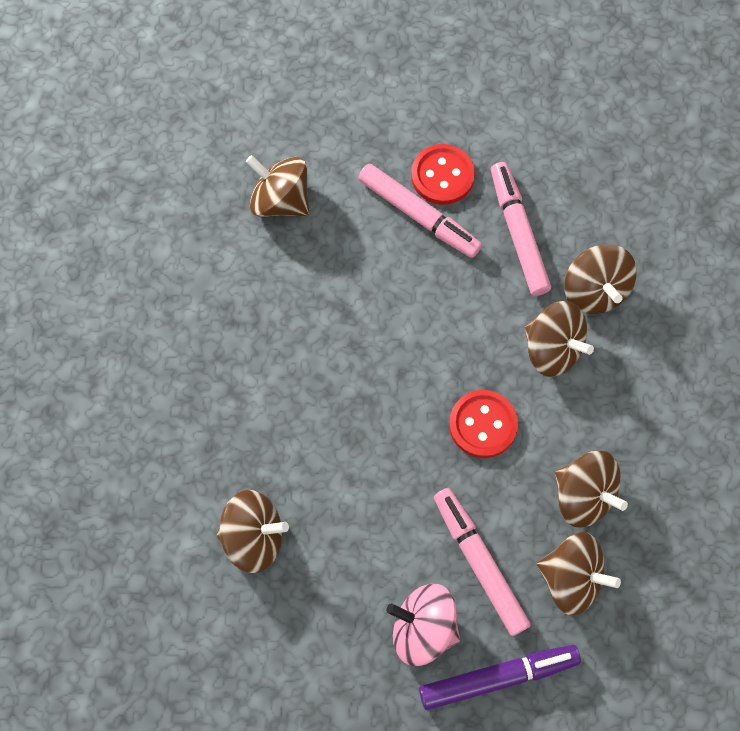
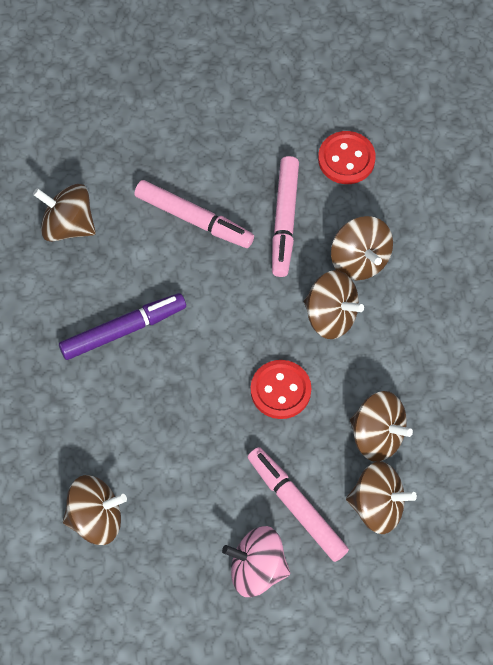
camera: 10 degrees left, 5 degrees down
red button [411,144,475,205] -> red button moved to [318,131,376,184]
purple marker [419,645,581,710] -> purple marker moved to [59,293,186,360]
pink marker [491,162,551,296] -> pink marker turned 150 degrees counterclockwise [272,156,299,277]

